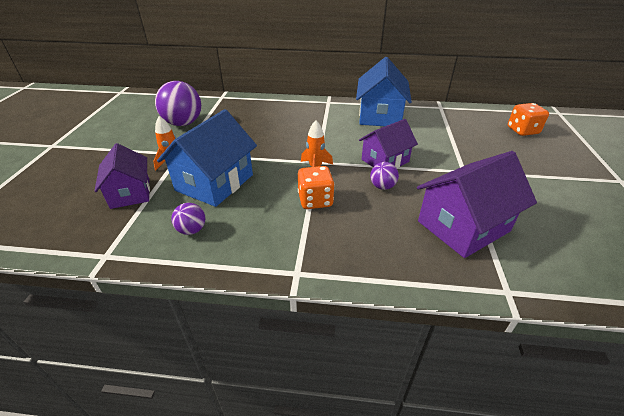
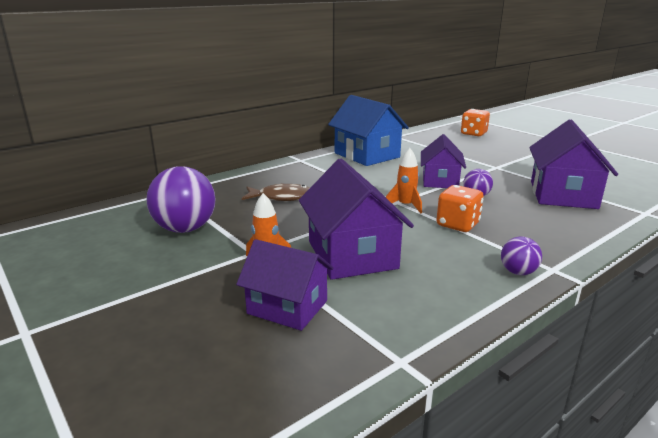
camera: 45 degrees left, 15 degrees down
blue house [157,109,257,207] -> purple house [299,159,414,280]
purple ball [171,203,205,235] -> purple ball moved to [501,236,542,275]
none -> brown fish [242,183,310,201]

